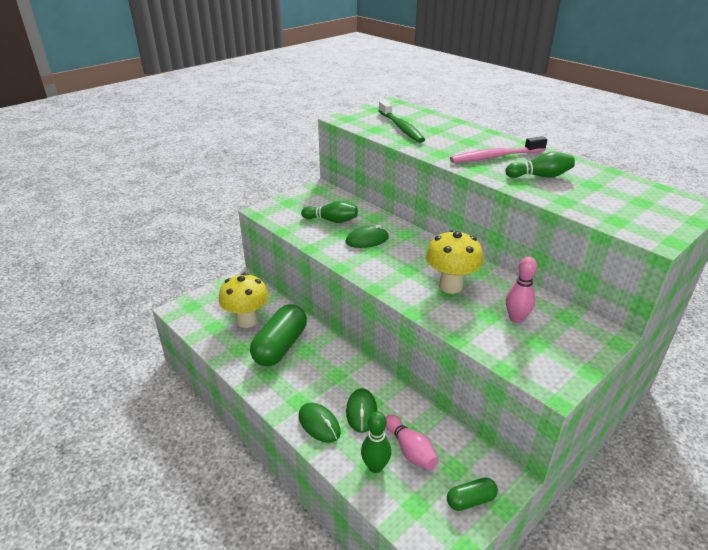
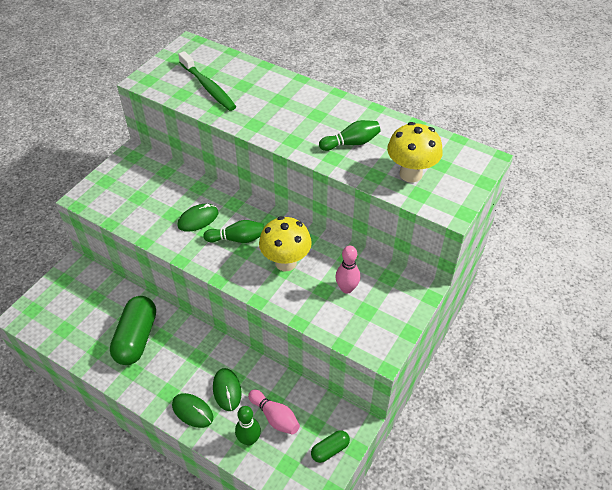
camera: 15 degrees left, 15 degrees up
yellow mushroom [219,273,269,328] -> yellow mushroom moved to [387,122,443,183]
green bowling pin [301,201,358,223] -> green bowling pin moved to [204,220,264,243]
pink toothbrush [450,136,547,163] -> none

